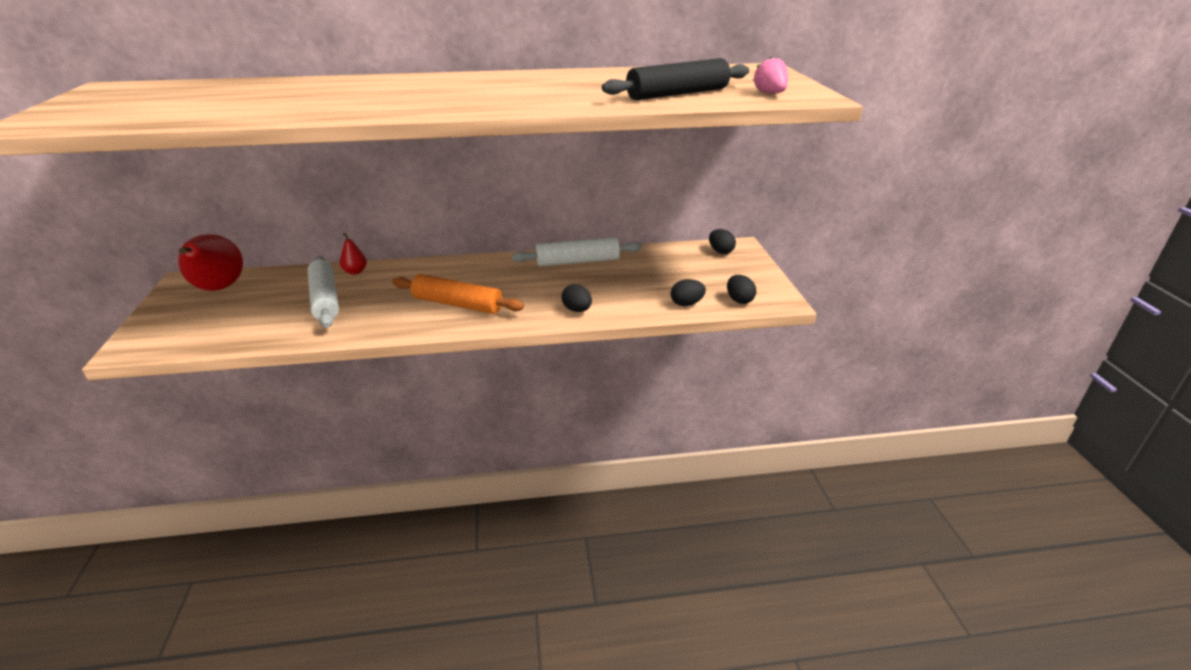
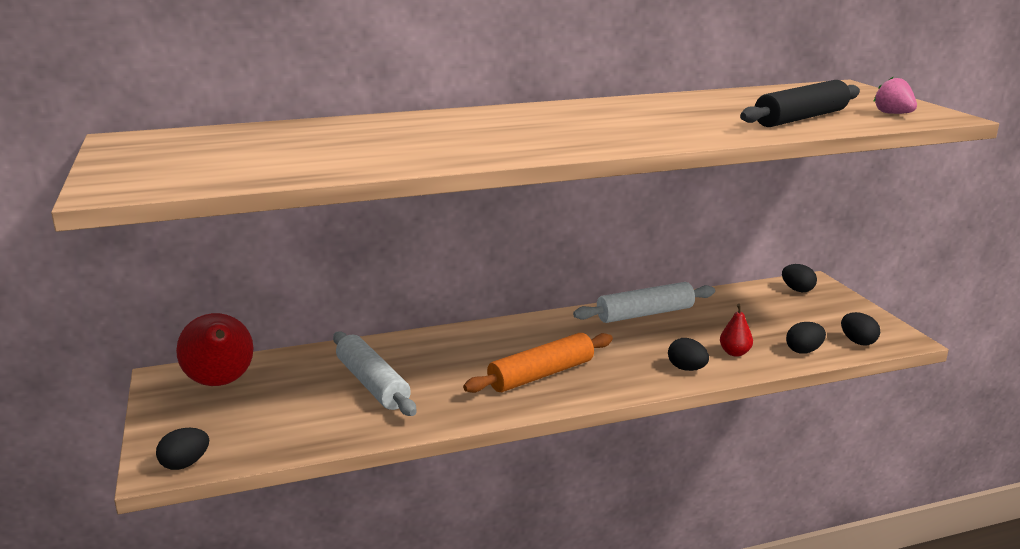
camera: 10 degrees left, 10 degrees down
red pear [340,233,367,275] -> red pear moved to [720,304,753,357]
orange rolling pin [392,274,524,314] -> orange rolling pin turned 45 degrees counterclockwise [463,333,613,393]
none -> black egg [156,428,209,470]

